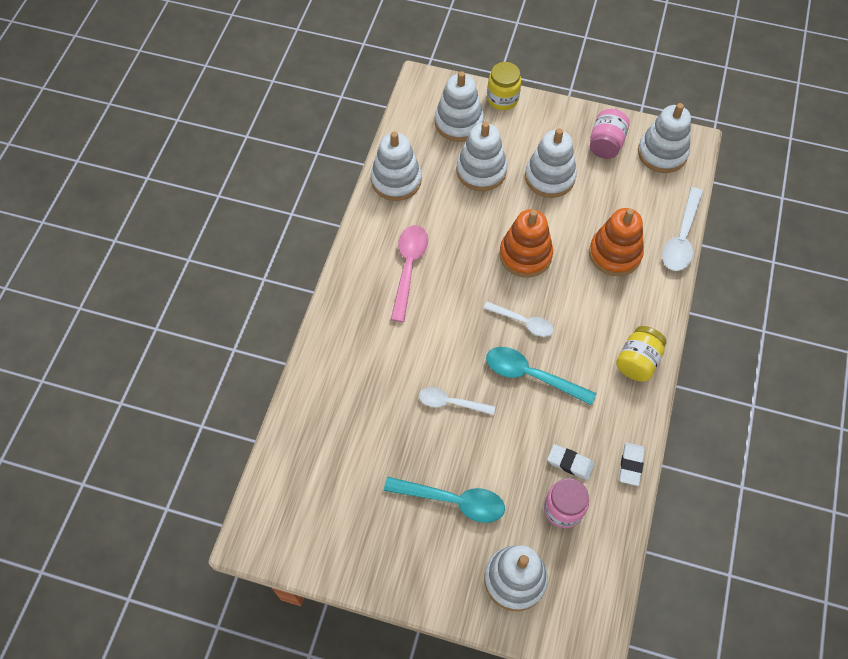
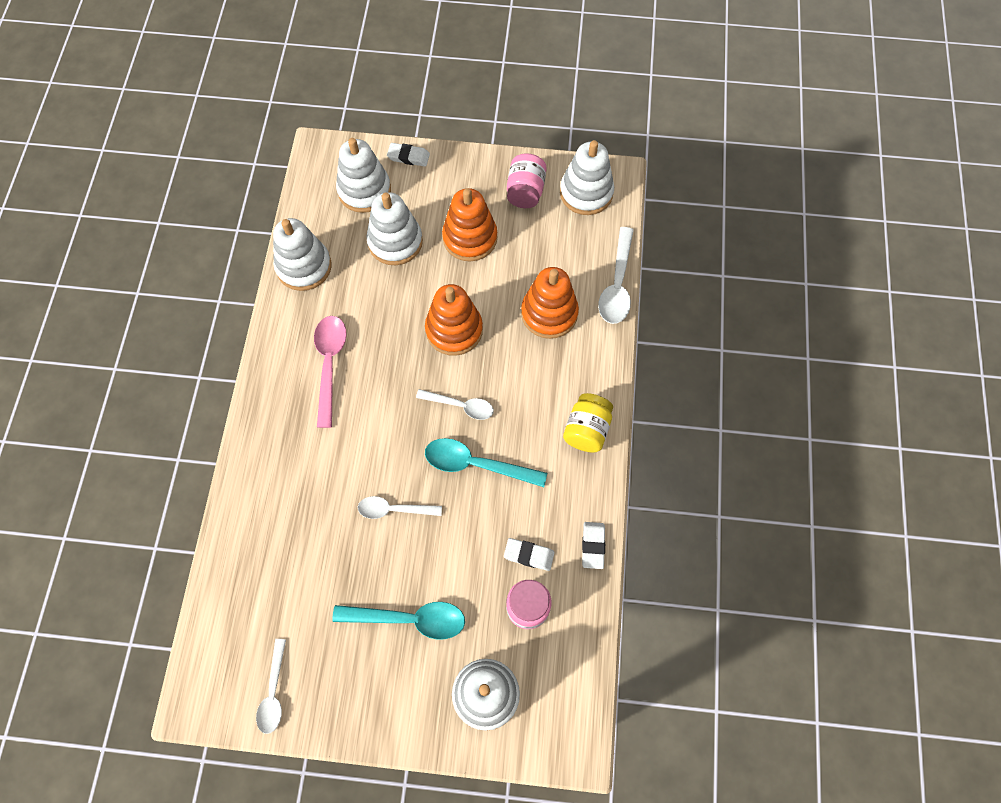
camera: 10 degrees left, 5 degrees up
yellow jar [487,62,521,110] -> white eraser [387,143,430,167]
white stacking toy [525,128,577,198] -> orange stacking toy [442,188,497,261]
none -> white spoon [256,639,286,734]

